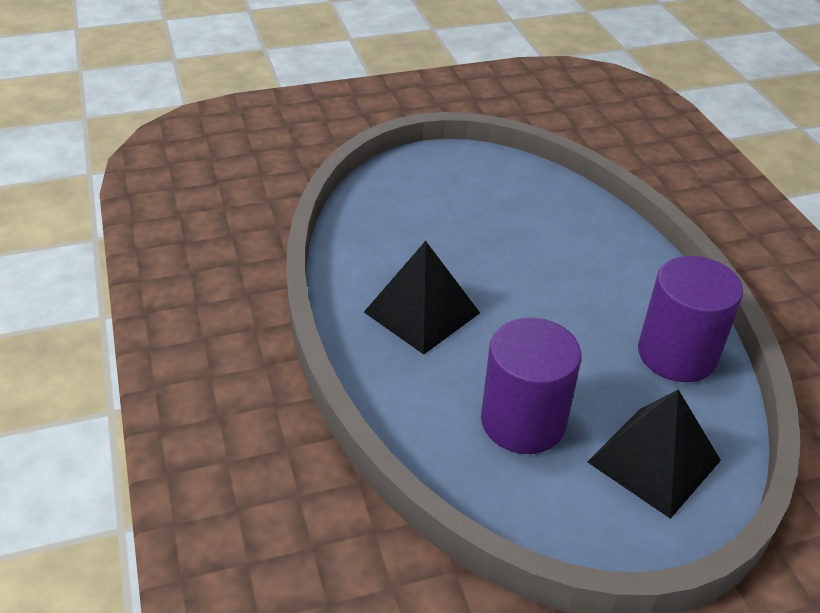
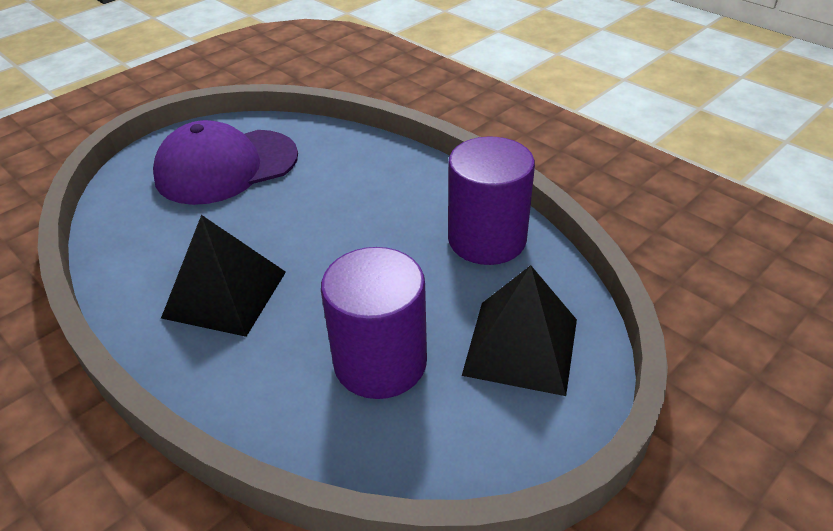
camera: 25 degrees left, 0 degrees up
none -> purple cap [153,120,298,205]

